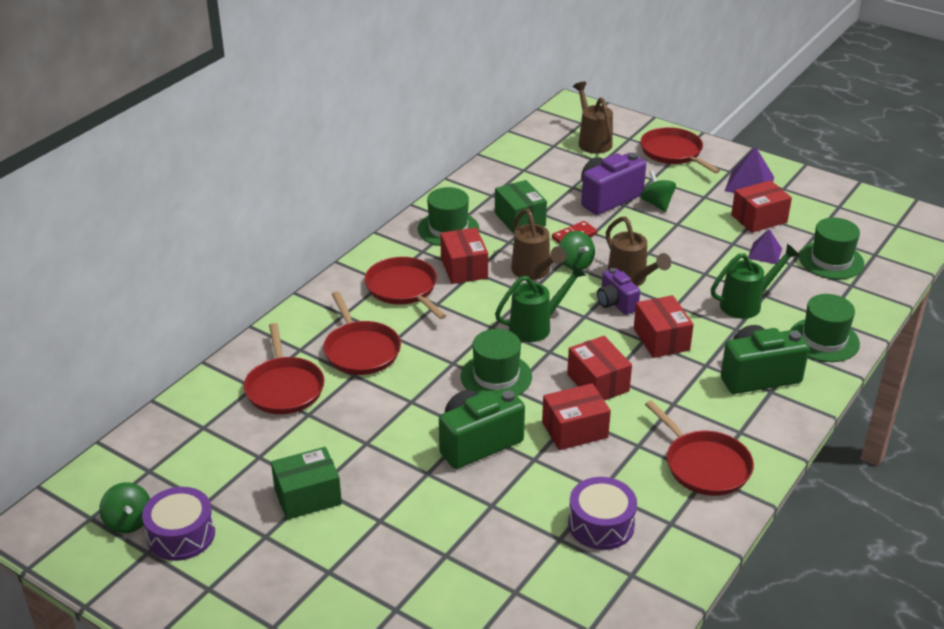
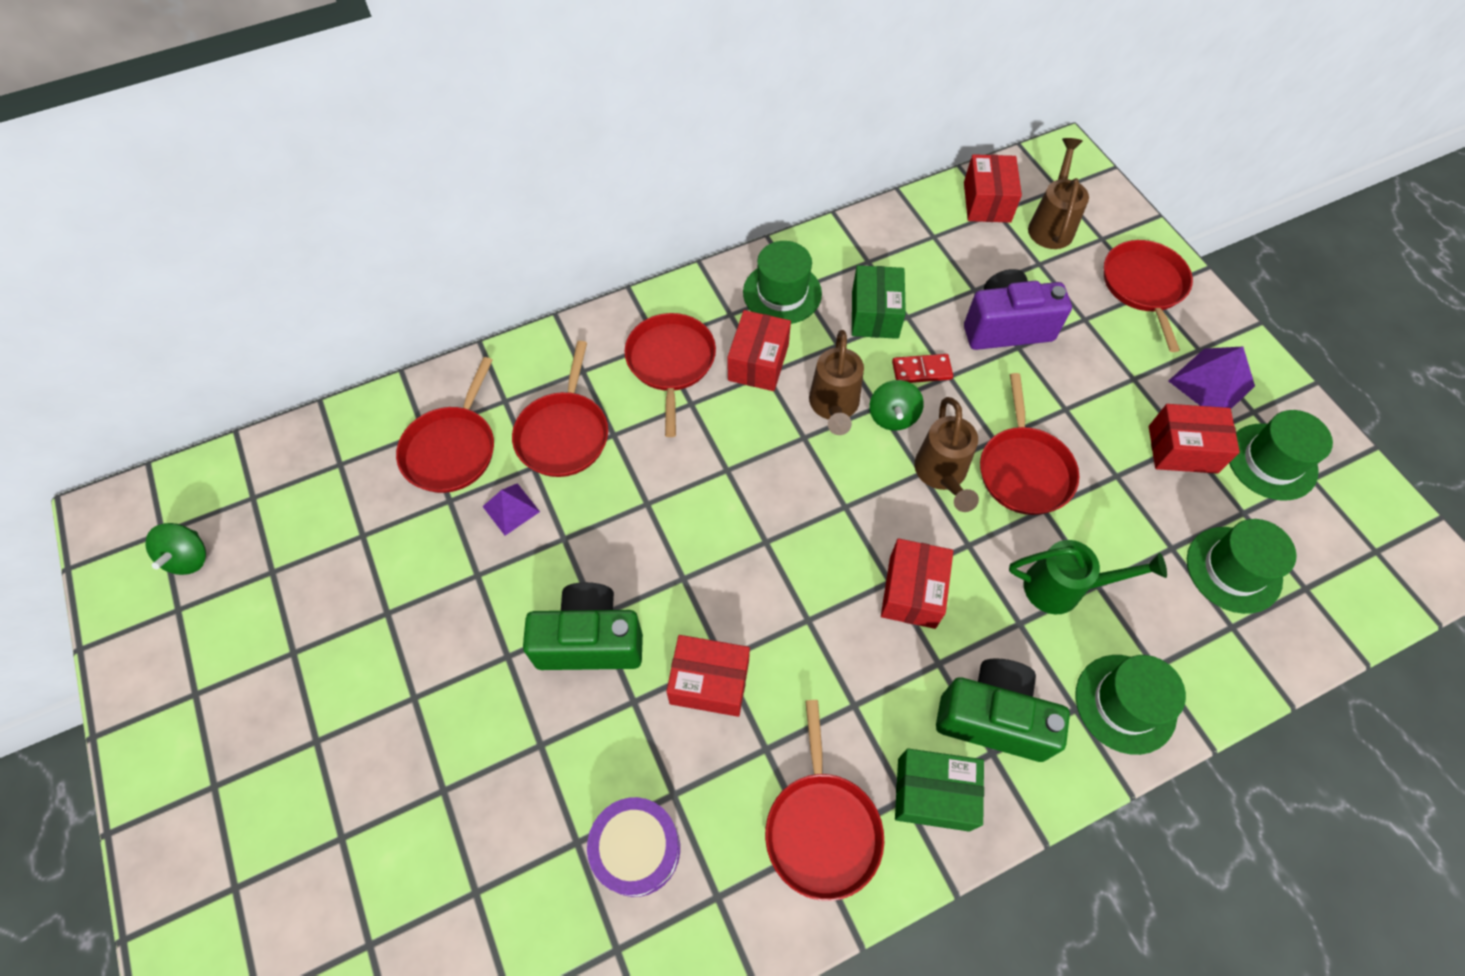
camera: 30 degrees right, 25 degrees up
purple drum [142,487,215,561] -> none
green box [271,447,342,520] -> green box moved to [895,748,984,832]
green hat [461,329,532,396] -> green hat moved to [1229,410,1333,501]
green watering can [495,264,586,342] -> none
red box [567,336,632,400] -> red box moved to [964,154,1022,223]
purple camera [597,268,640,315] -> none
green spinning top [640,171,676,212] -> none
purple pyramid [748,229,782,264] -> purple pyramid moved to [482,483,540,536]
none -> red pan [980,373,1079,515]

